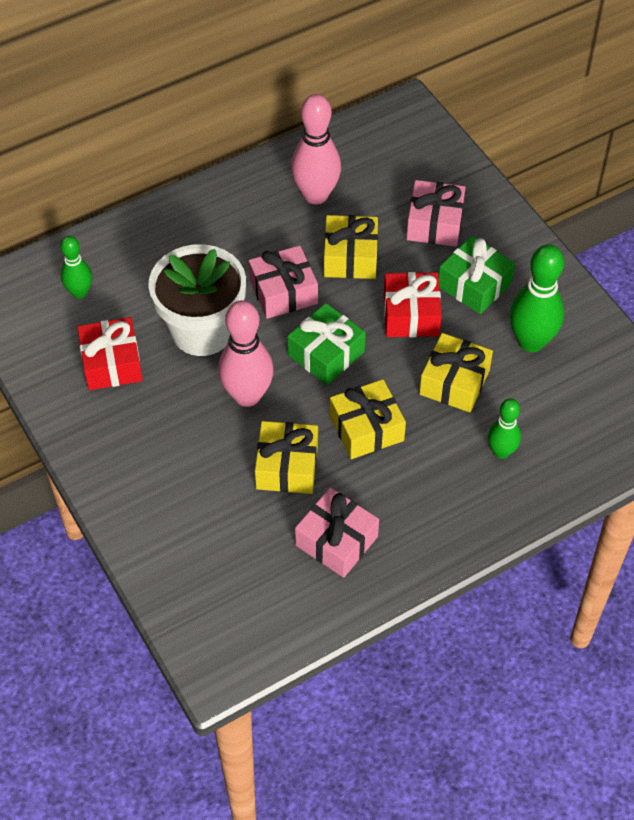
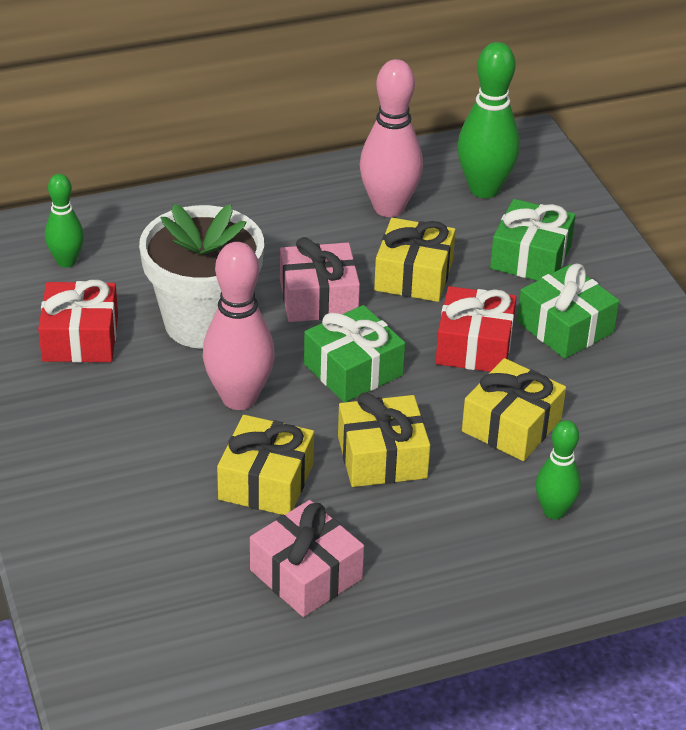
camera: 10 degrees right, 15 degrees down
pink gift [406,180,466,247] -> green gift [490,199,575,281]
green bowling pin [510,244,564,352] -> green bowling pin moved to [457,42,520,198]

